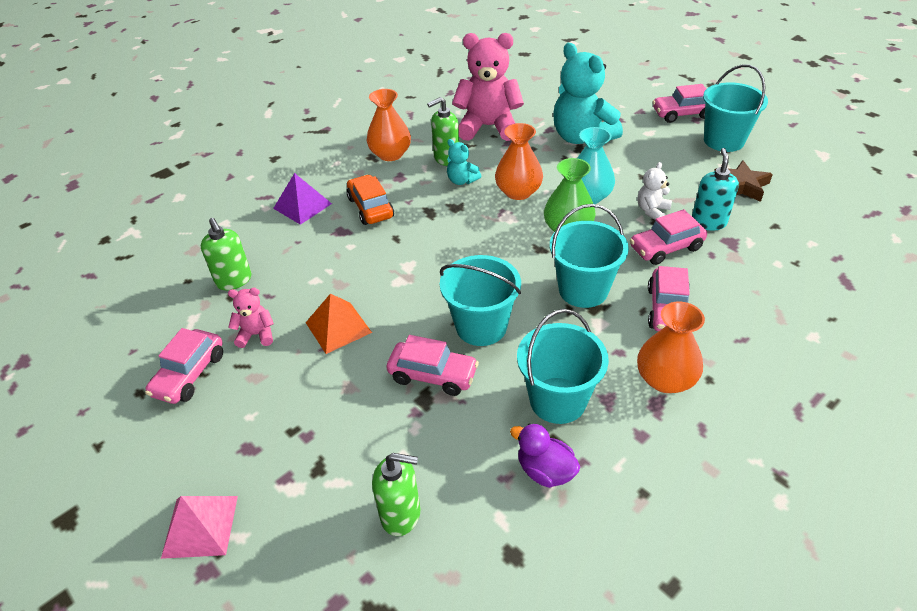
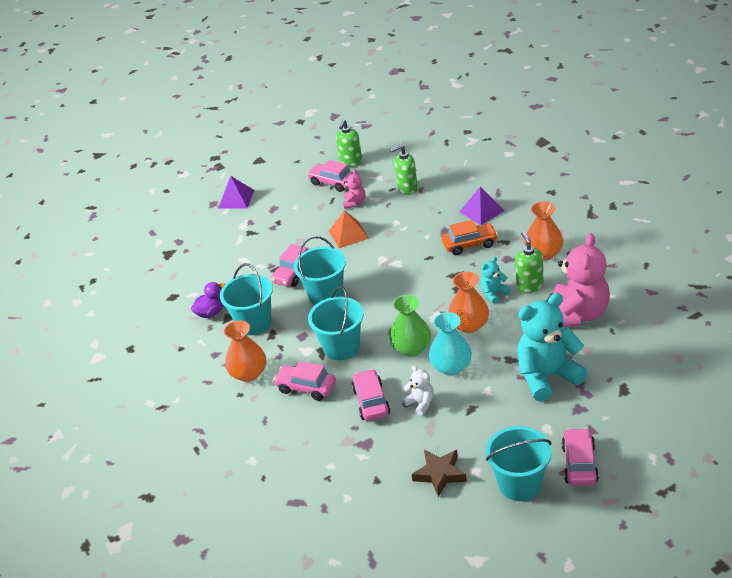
camera: 105 degrees right, 5 degrees down
pink pyramid [161,496,238,559] -> purple pyramid [219,176,254,208]
green soap dispenser [372,453,420,536] -> green soap dispenser moved to [336,119,362,167]
turquoise soap dispenser [692,148,739,231] -> none

